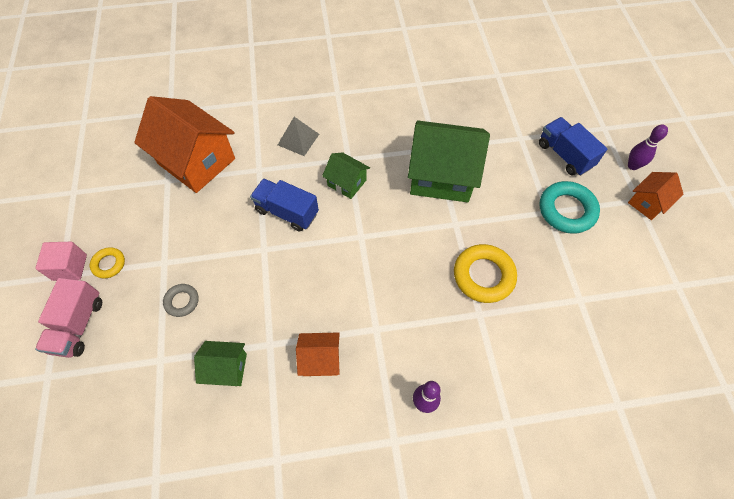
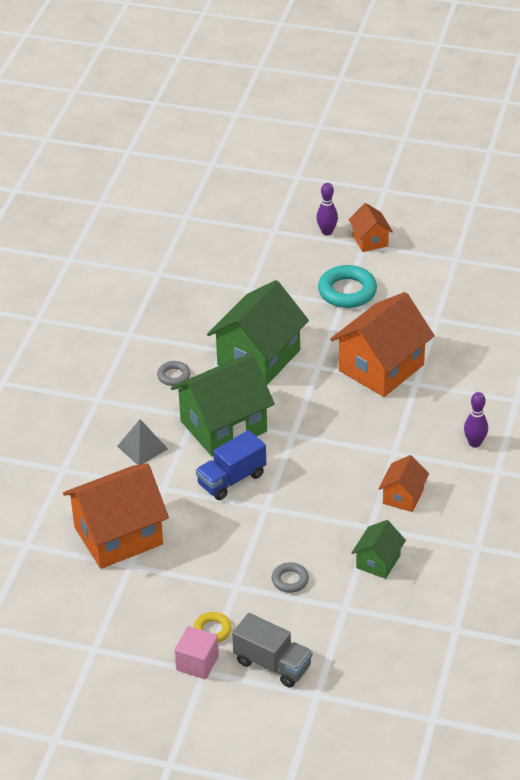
camera: 65 degrees left, 20 degrees down
pink truck [35,278,102,358] -> grey truck [232,613,312,687]
green house [322,152,370,199] -> green house [171,354,275,456], size x2.00
yellow ring [454,244,517,303] -> orange house [330,292,435,397]
blue truck [539,117,607,176] -> none
none -> grey ring [157,361,191,386]

